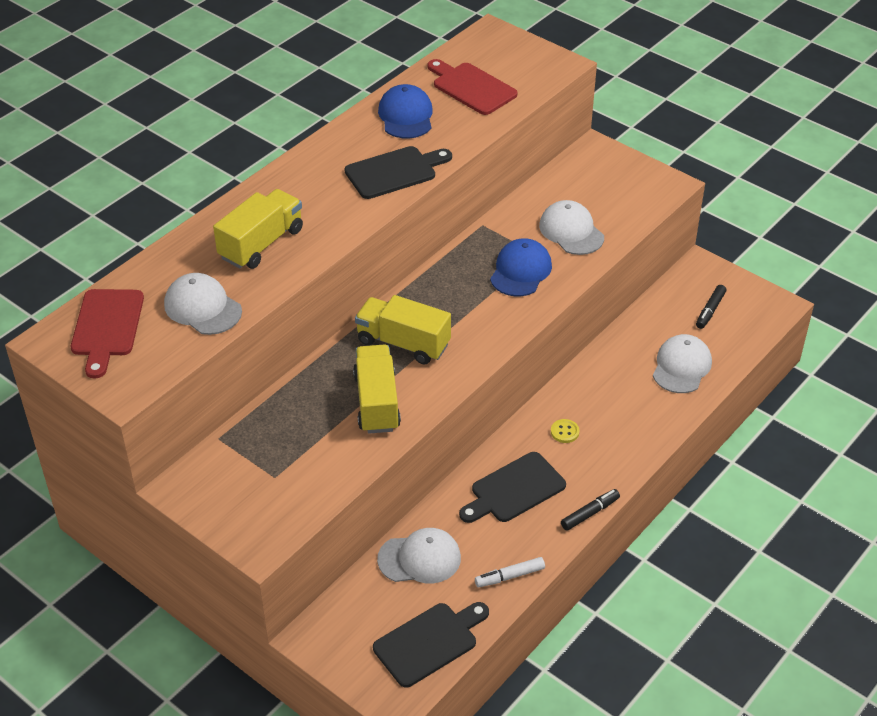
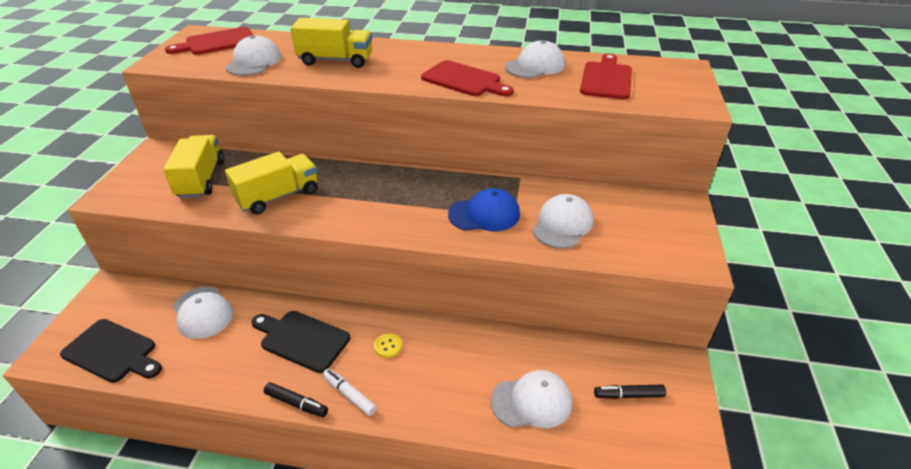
camera: 60 degrees right, 5 degrees down
black cutting board [345,146,452,199] -> red cutting board [421,60,514,96]
yellow truck [355,295,451,364] -> yellow truck moved to [163,135,224,198]
blue cap [378,84,433,139] -> white cap [505,40,565,78]
white marker [475,557,545,587] -> white marker moved to [323,368,377,416]

